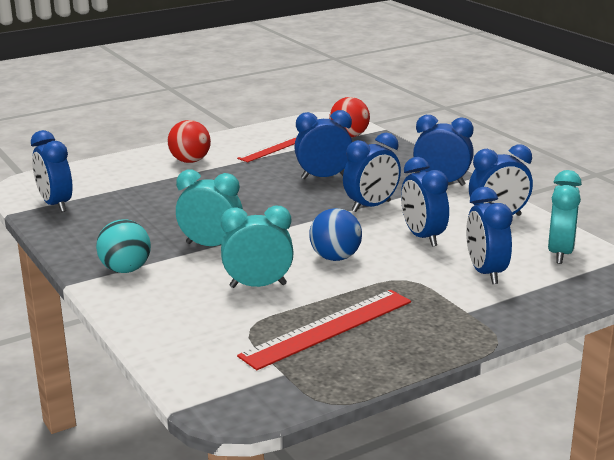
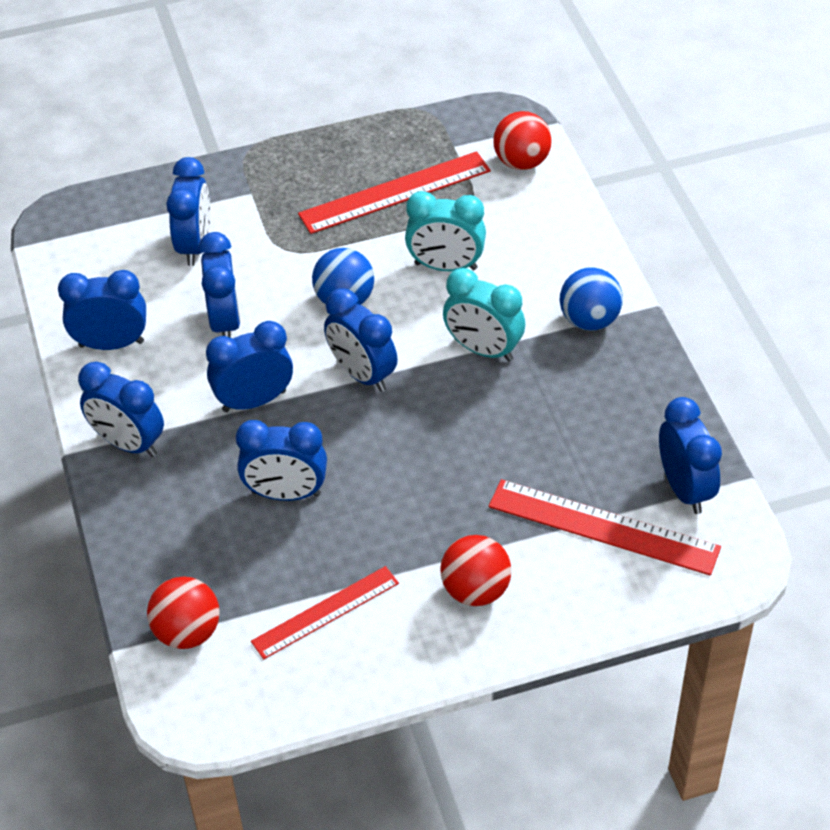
camera: 165 degrees left, 25 degrees up
turquoise ball [96,219,151,273] -> blue ball [560,267,623,331]
turquoise clock [548,170,582,264] -> none
none -> blue clock [324,288,398,392]
none -> red ruler [489,479,721,576]
none -> red ball [493,111,552,170]

